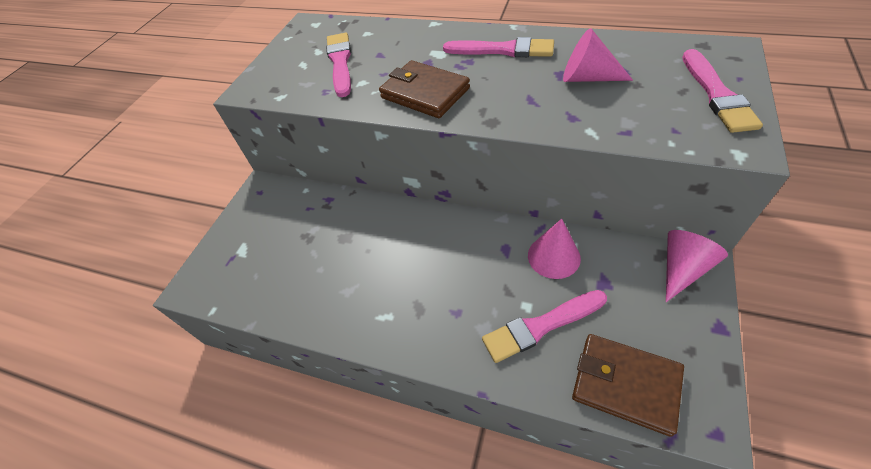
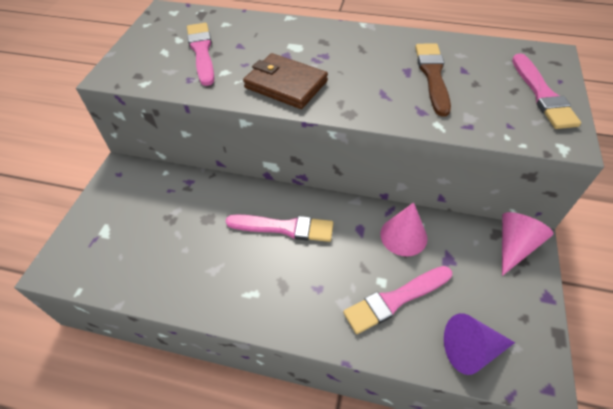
camera: 10 degrees left, 0 degrees up
pink brush [443,37,554,57] -> pink brush moved to [226,214,333,242]
pink cone [563,28,633,82] -> brown brush [415,44,451,116]
brown wallet [572,334,684,437] -> purple cone [444,313,515,375]

